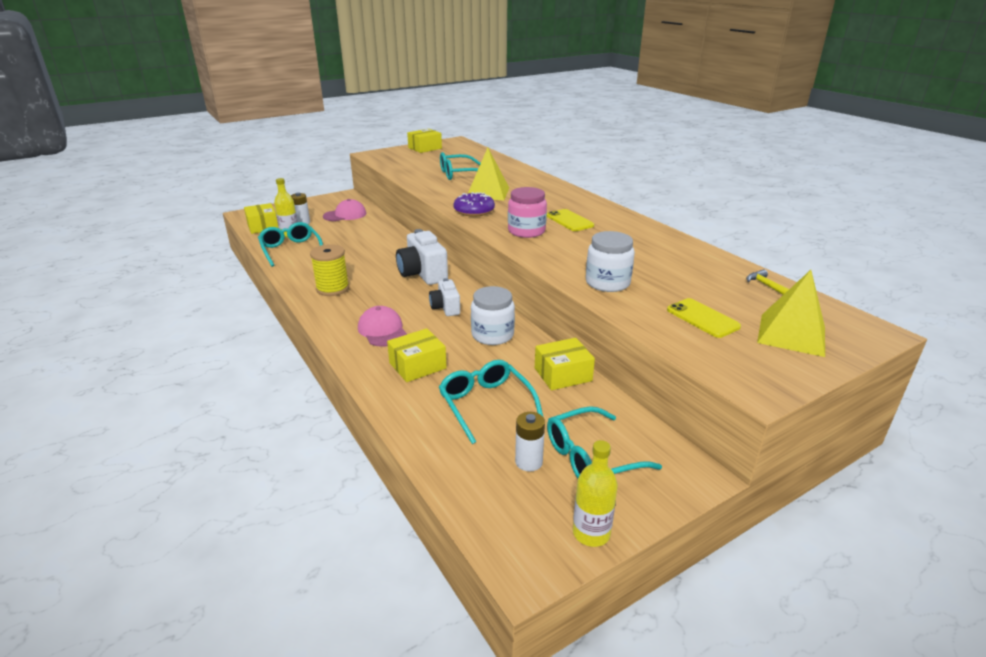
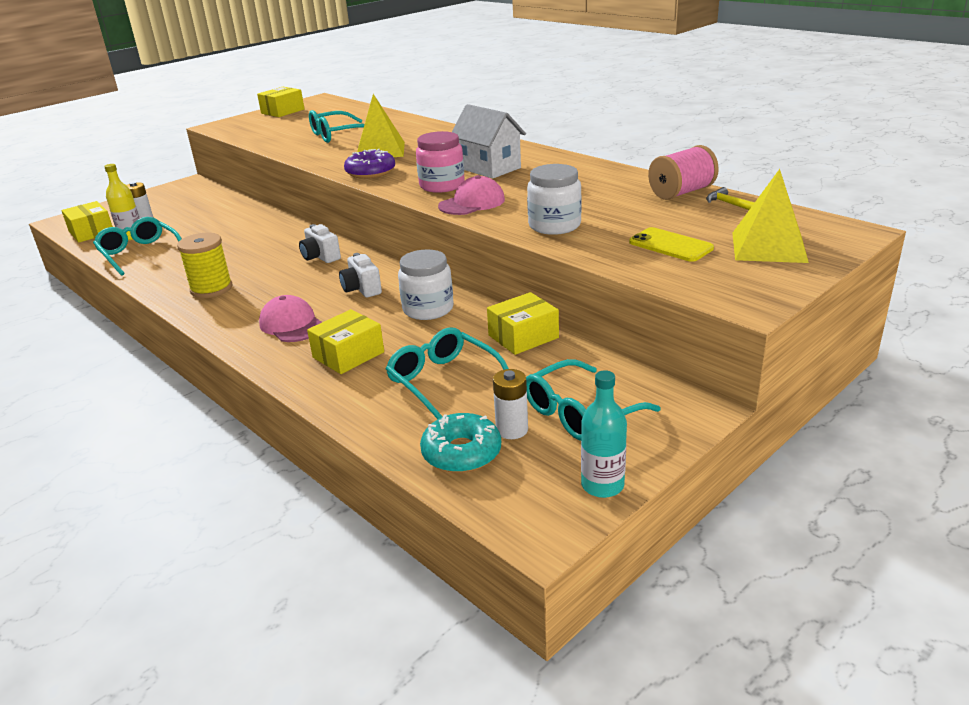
camera: 10 degrees left, 0 degrees up
pink cap [323,199,366,221] -> pink cap moved to [438,175,505,215]
white camera [396,229,448,285] -> white camera [299,224,341,263], size x0.60
yellow phone [547,209,594,231] -> white house [452,104,526,179]
yellow bottle [573,440,618,547] -> turquoise bottle [581,370,627,498]
none -> turquoise donut [420,413,501,473]
none -> pink spool [648,145,719,200]

